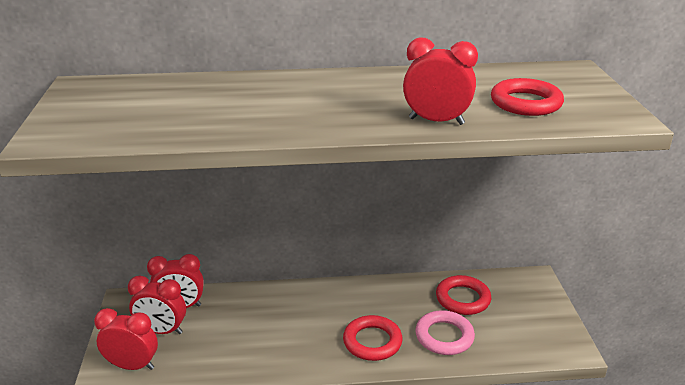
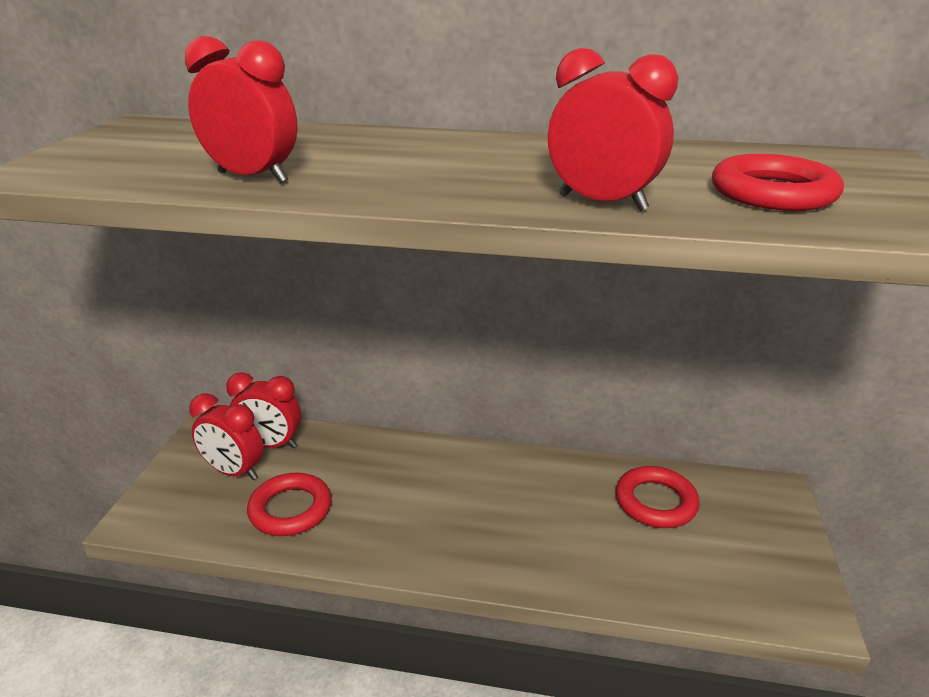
camera: 15 degrees right, 0 degrees up
red clock [94,308,158,370] -> red clock moved to [185,36,297,183]
red ring [343,315,402,361] -> red ring moved to [247,473,332,536]
pink ring [415,310,475,355] -> none

